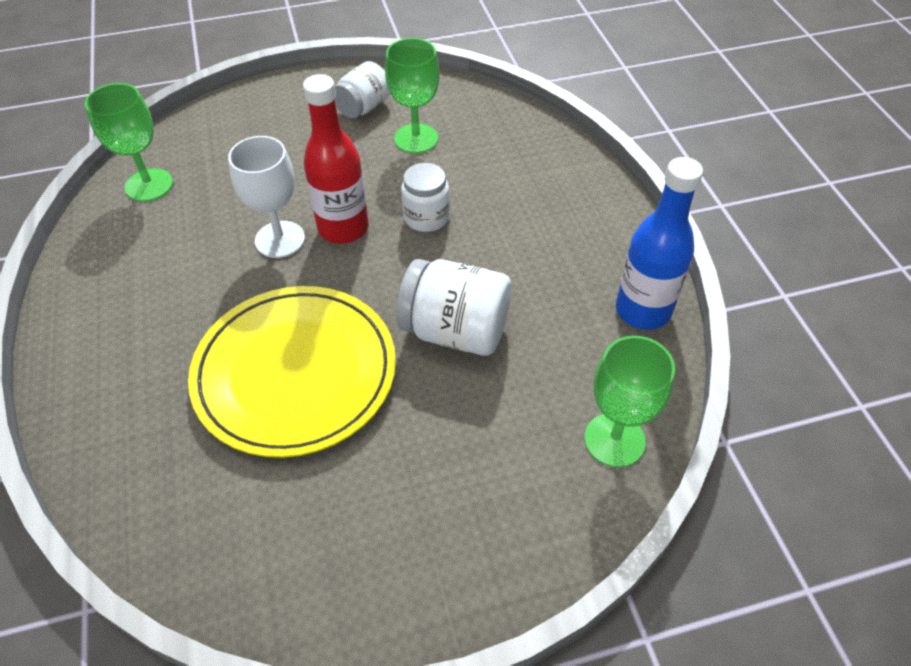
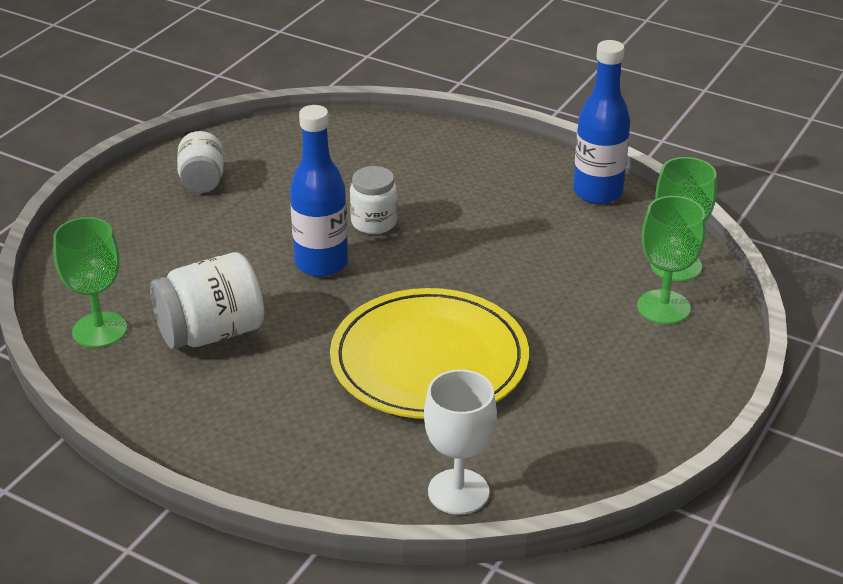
camera: 45 degrees left, 15 degrees down
white goblet [228,136,305,258] -> white goblet moved to [424,369,497,515]
red bottle [303,74,369,244] -> blue bottle [290,105,348,277]
green goblet [385,38,440,153] -> green goblet moved to [637,196,705,324]
white jar [396,259,511,356] -> white jar moved to [150,252,264,349]

